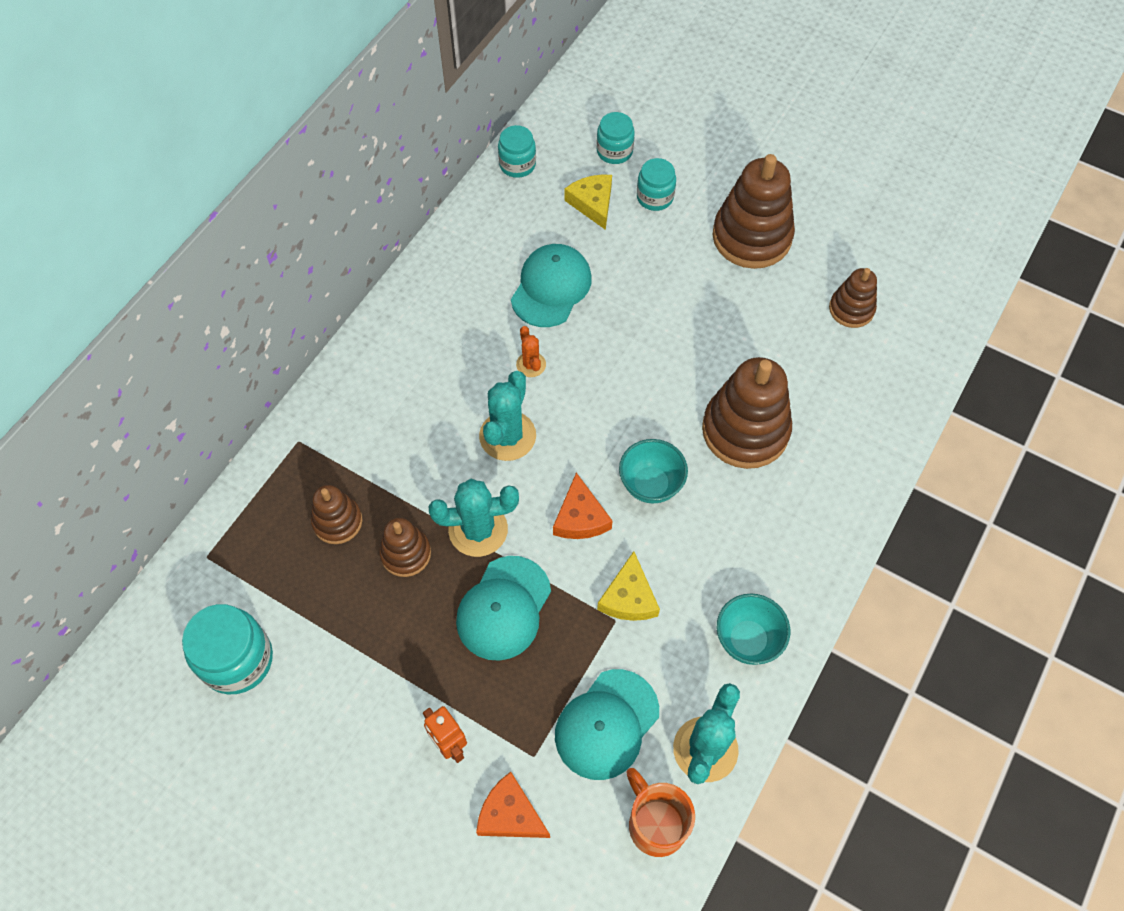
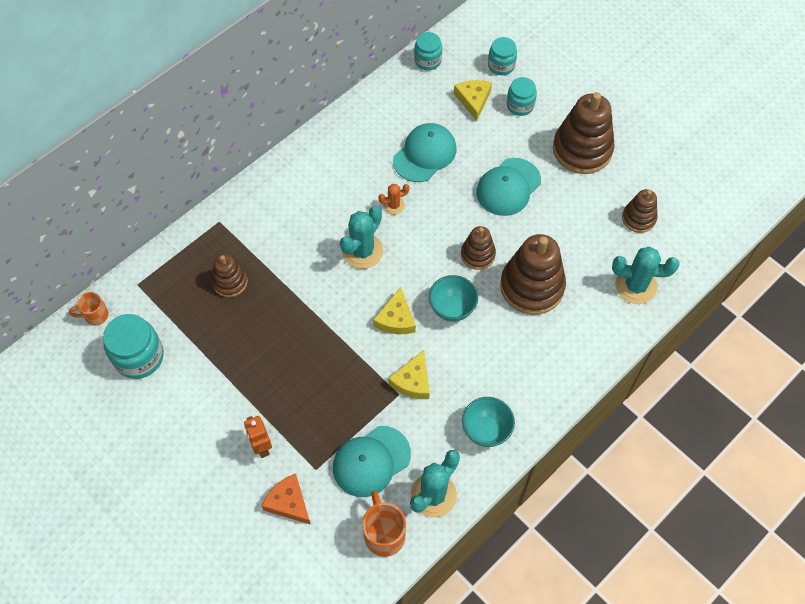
camera: 15 degrees right, 0 degrees up
brown stacking toy [379,518,431,577] -> brown stacking toy moved to [461,226,496,270]
turquoise cactus [428,479,519,557] -> turquoise cactus moved to [612,246,680,304]
turquoise cap [456,556,551,661] -> turquoise cap moved to [476,158,541,216]
orange cactus [516,326,546,377] -> orange cactus turned 75 degrees clockwise [378,184,410,215]
orange cheese [553,473,613,539] -> yellow cheese [373,287,416,334]
none -> orange mug [69,292,109,326]

